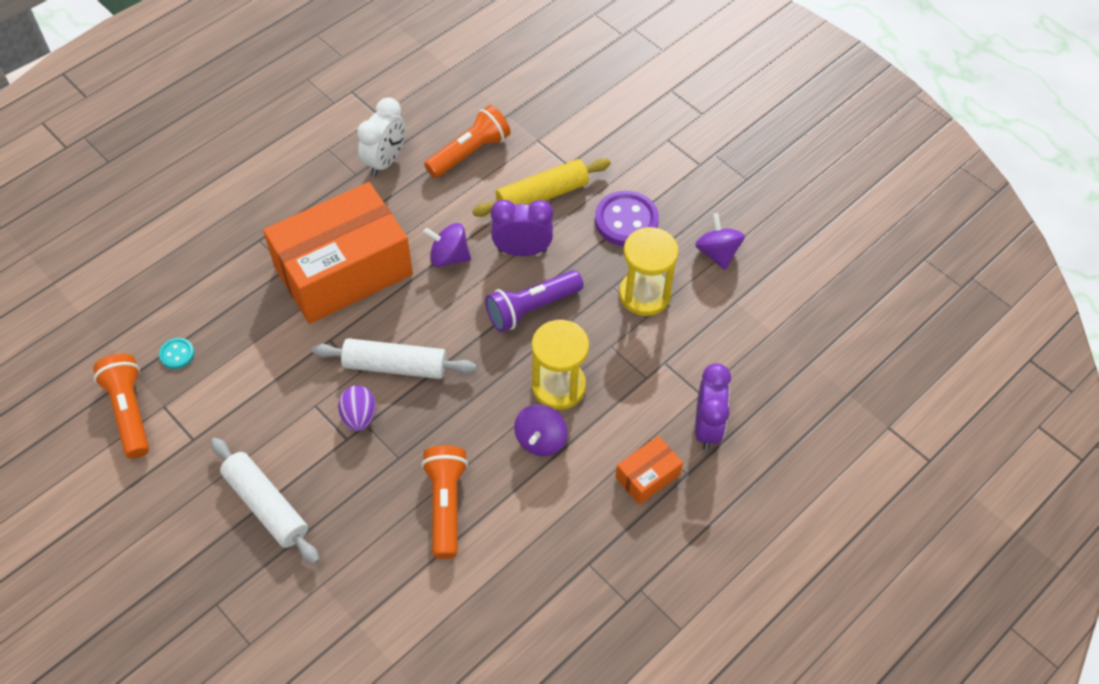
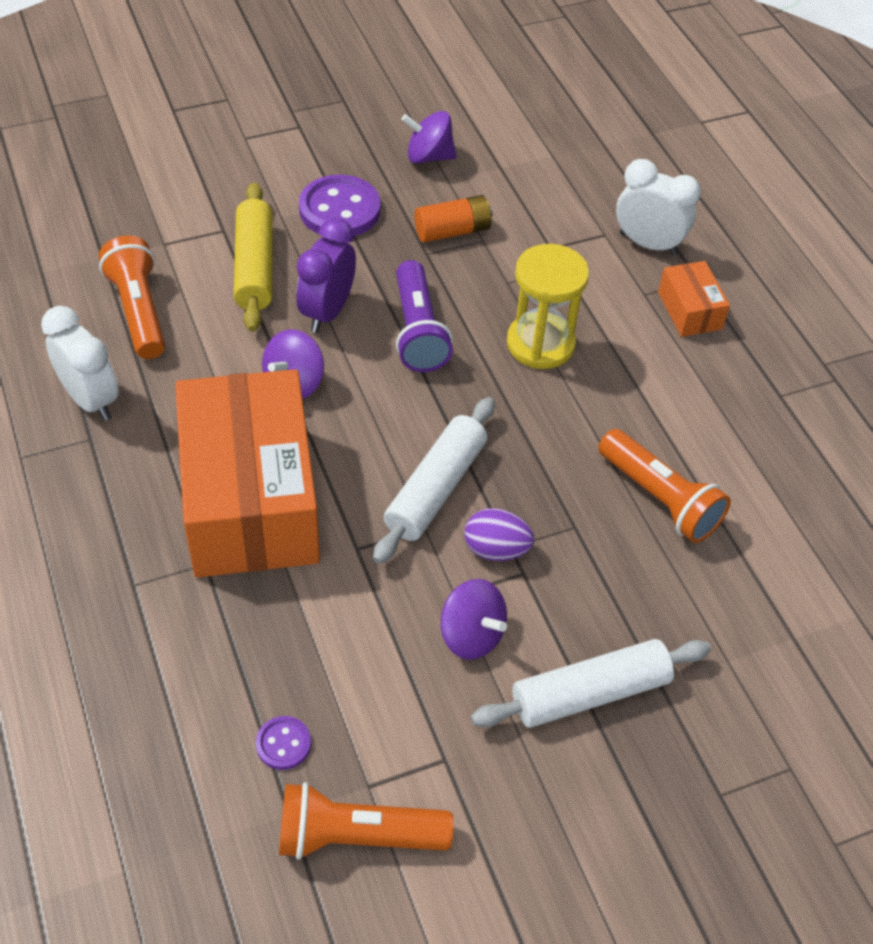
camera: 70 degrees left, 5 degrees down
turquoise button [159,338,194,369] -> purple button [256,716,311,770]
orange flashlight [421,445,468,559] -> orange flashlight turned 150 degrees counterclockwise [598,429,731,543]
purple spinning top [514,404,567,456] -> purple spinning top moved to [441,579,507,660]
yellow hourglass [619,227,679,316] -> orange battery [414,195,492,243]
purple clock [695,363,731,450] -> white clock [616,159,701,256]

